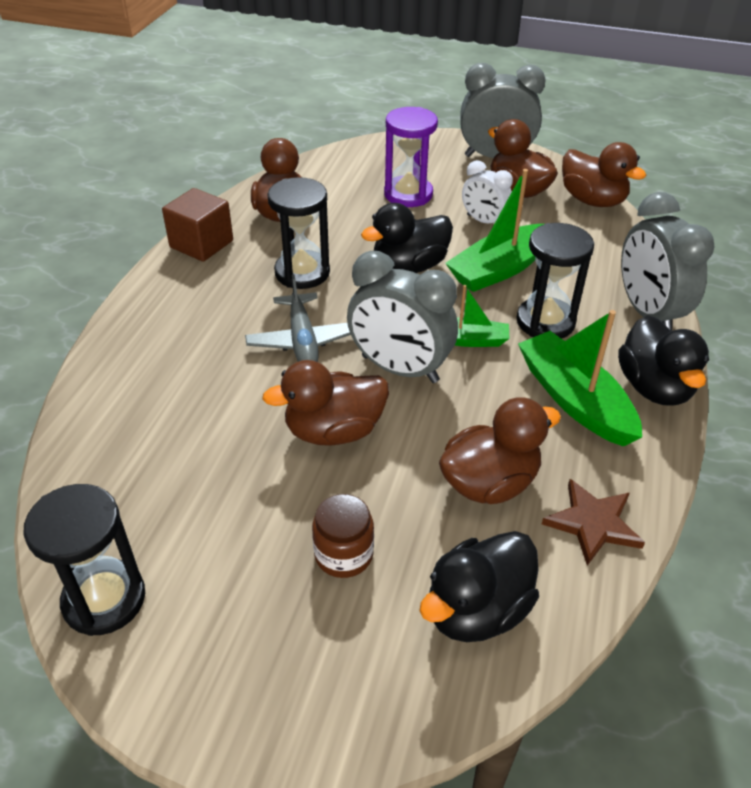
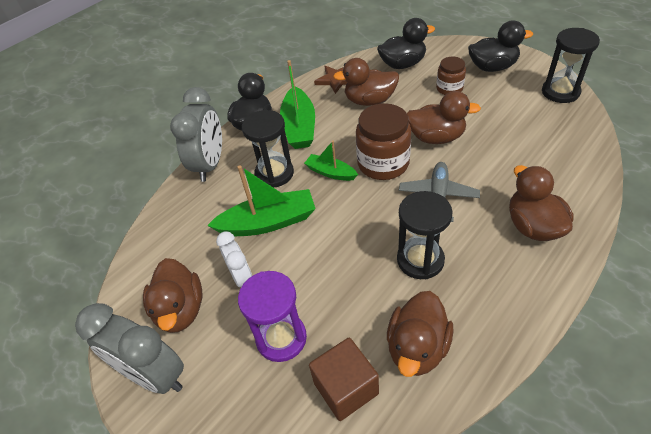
camera: 150 degrees left, 5 degrees up
brown cube [162,188,233,262] -> brown cube moved to [309,338,379,421]
grey clock [347,251,458,383] -> brown jar [356,103,411,180]
black duck [361,203,453,273] -> black duck moved to [468,21,533,72]
brown duck [562,142,646,207] -> brown duck moved to [509,165,573,241]

